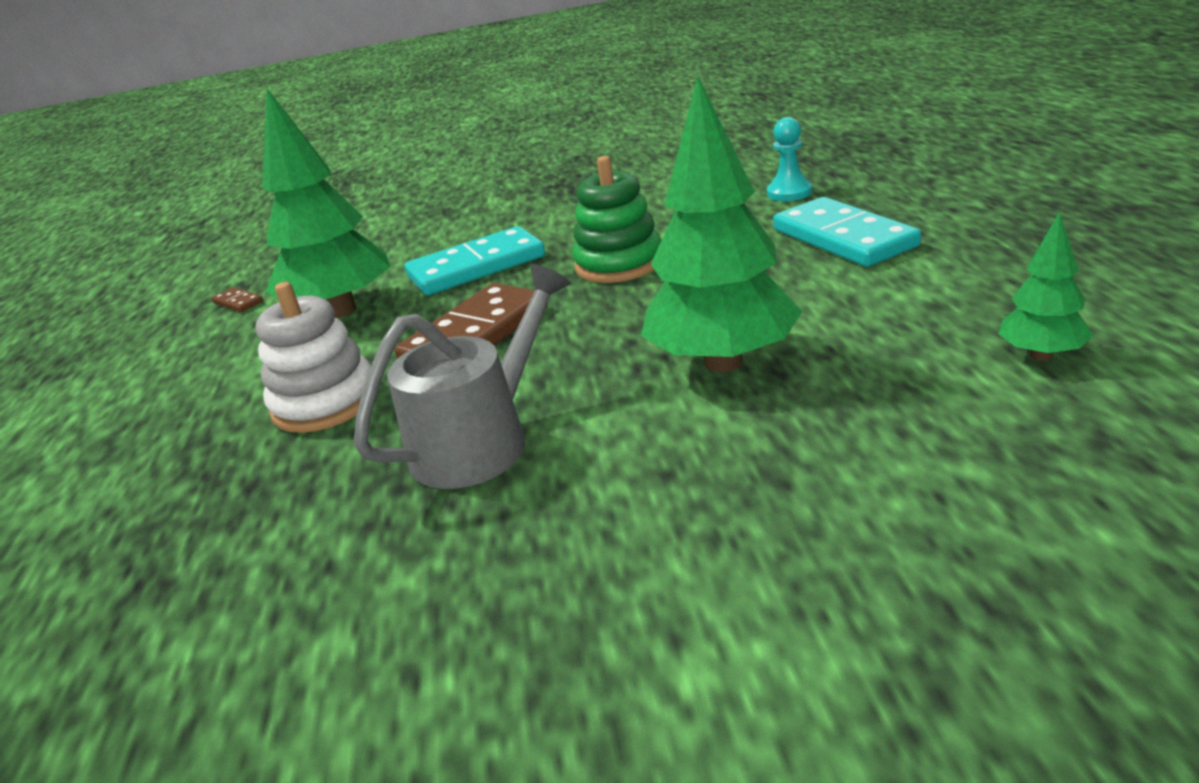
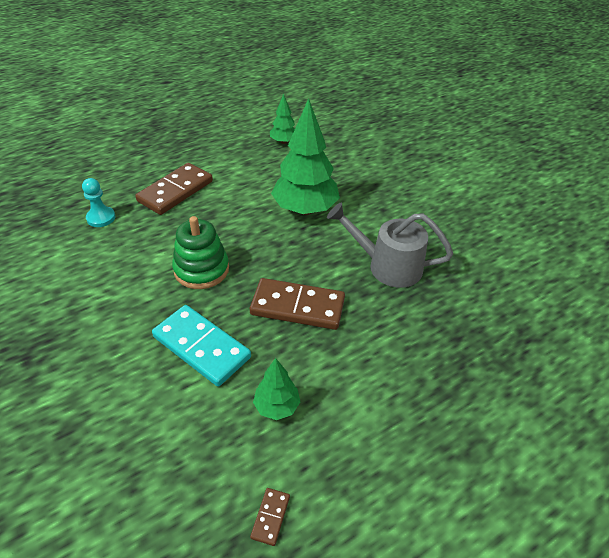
camera: 120 degrees left, 15 degrees up
white stacking toy [255,282,371,433] -> none
green tree [262,89,390,318] -> green tree [253,358,300,420], size x0.50
turquoise domino [773,197,921,267] -> brown domino [135,163,213,215]

